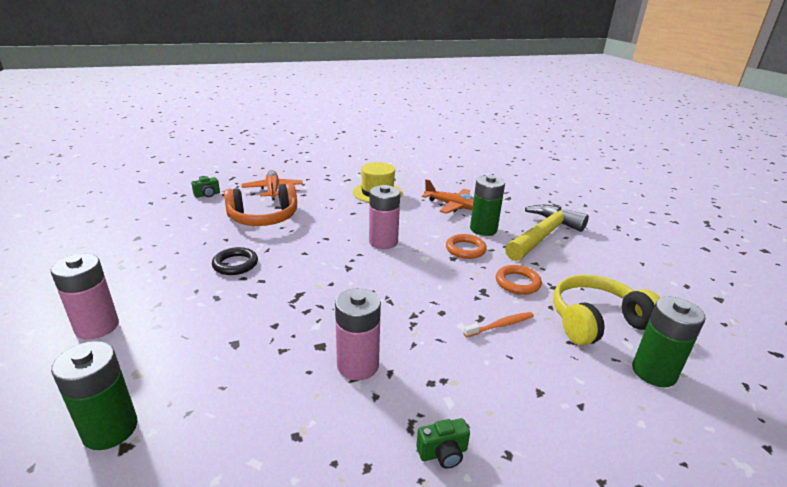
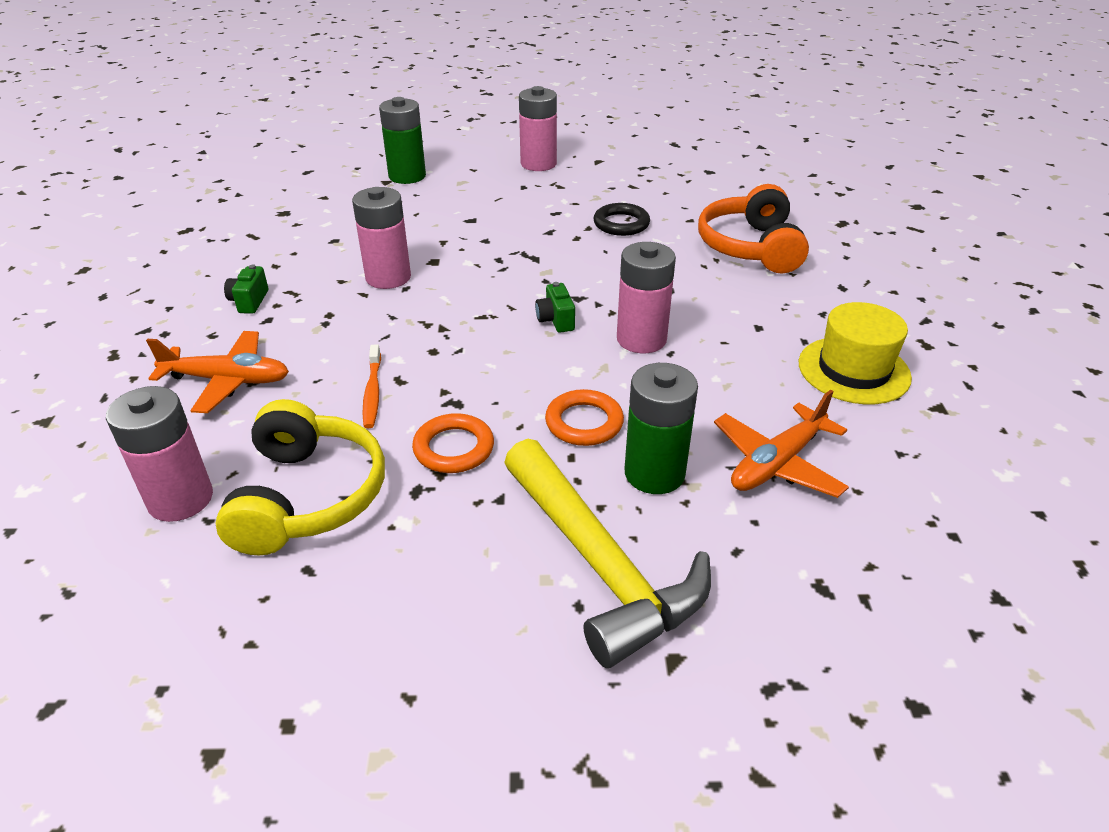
camera: 110 degrees right, 10 degrees up
green camera [191,176,220,198] -> green camera moved to [535,282,575,333]
orange plane [241,170,303,200] -> orange plane moved to [146,331,289,413]
green battery [632,297,706,387] -> pink battery [106,386,213,522]

